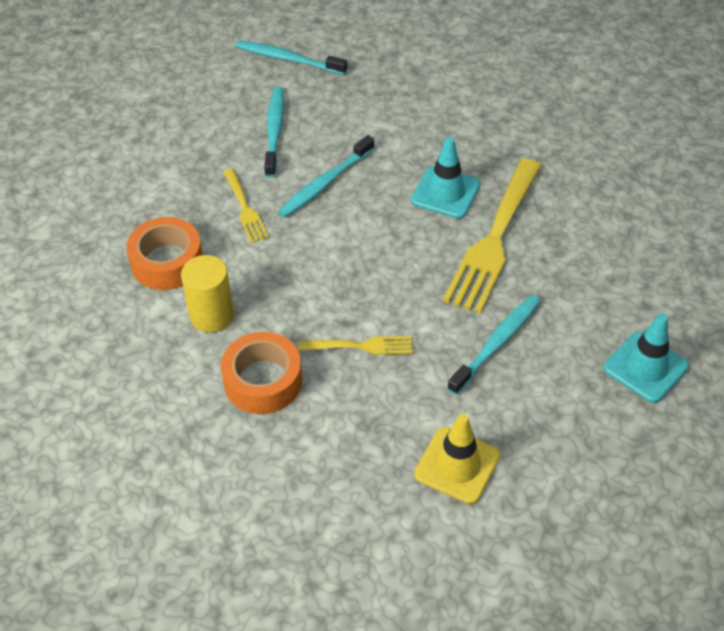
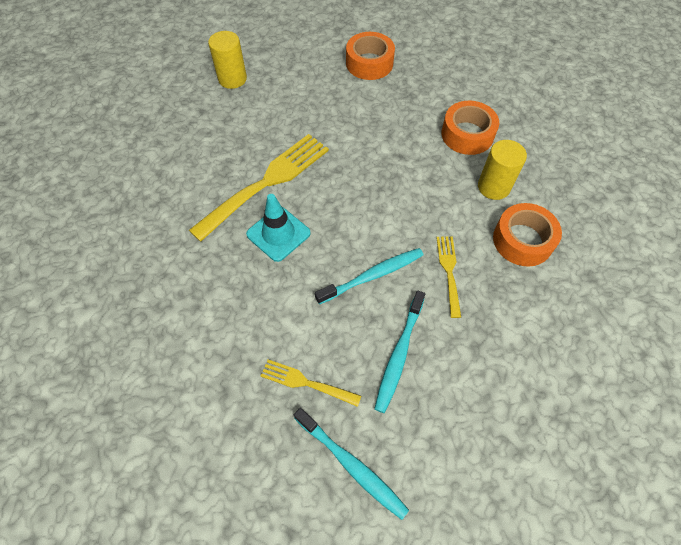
camera: 160 degrees left, 10 degrees up
yellow fork [298,336,413,355] -> yellow fork moved to [261,360,361,407]
yellow traffic cone [414,414,500,504] -> orange tape [346,32,395,80]
turquoise toothbrush [447,295,541,395] -> none
turquoise traffic cone [604,313,689,403] -> yellow cylinder [208,31,247,89]

